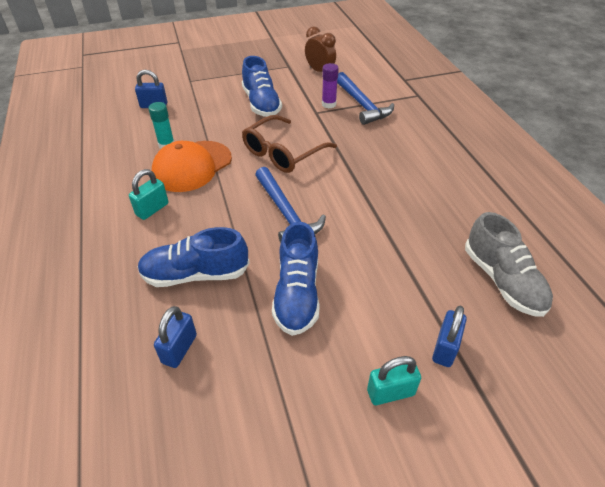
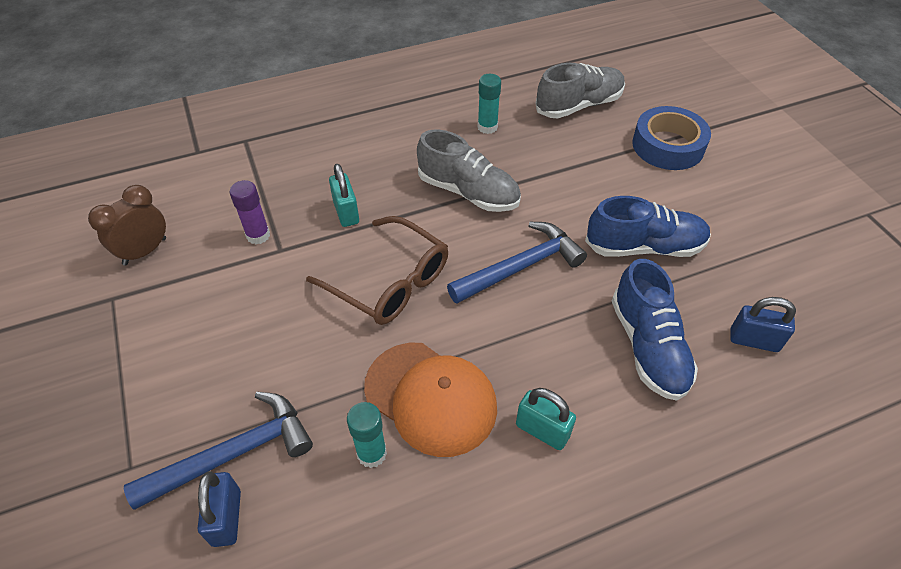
camera: 95 degrees left, 5 degrees up
blue shoe [242,56,282,117] -> none
blue hammer [337,72,394,125] -> blue hammer moved to [124,392,313,510]
turquoise padlock [367,356,421,405] -> turquoise padlock moved to [329,164,359,227]
blue padlock [432,306,467,367] -> blue tape [632,106,711,170]
none -> grey shoe [417,129,521,212]
none -> turquoise glue stick [477,74,501,134]

